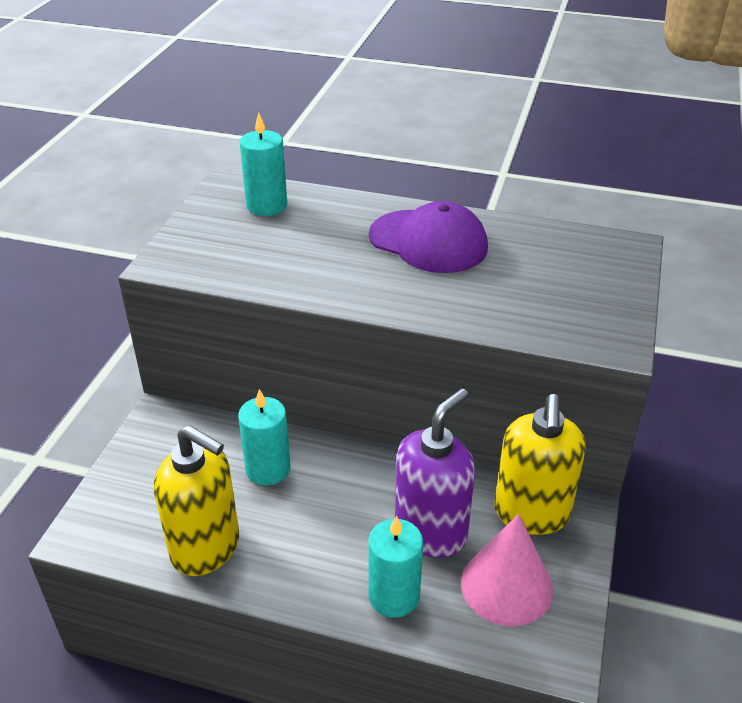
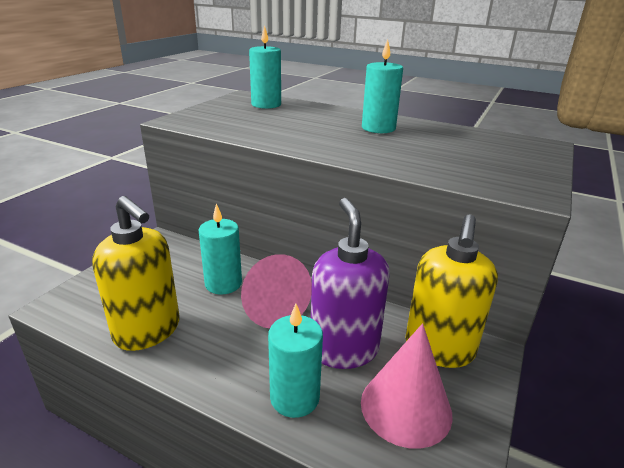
camera: 10 degrees right, 10 degrees down
purple cap [369,201,488,273] -> turquoise candle [362,40,403,133]
purple soap dispenser [395,389,475,558] -> purple soap dispenser turned 60 degrees counterclockwise [311,198,390,369]
none -> pink cone [241,254,312,328]

